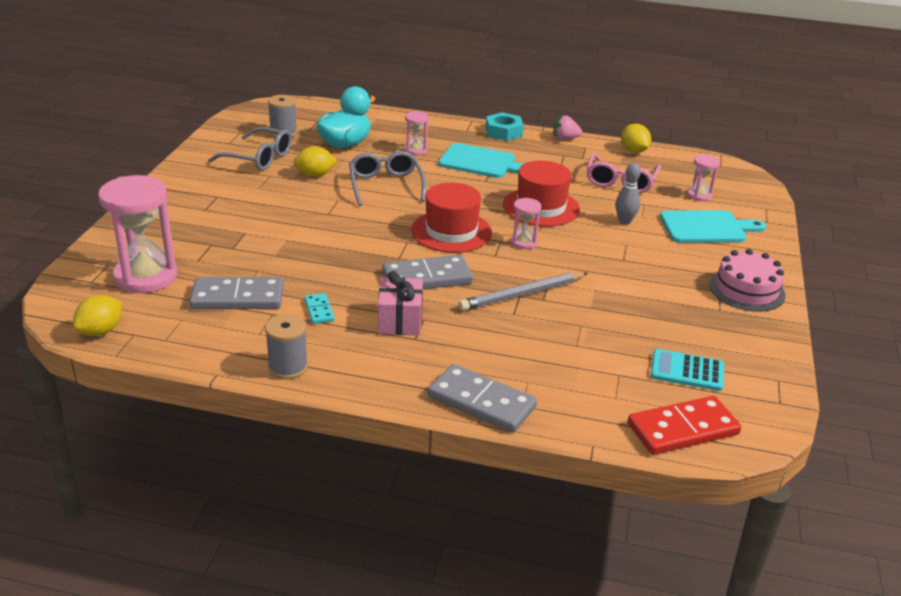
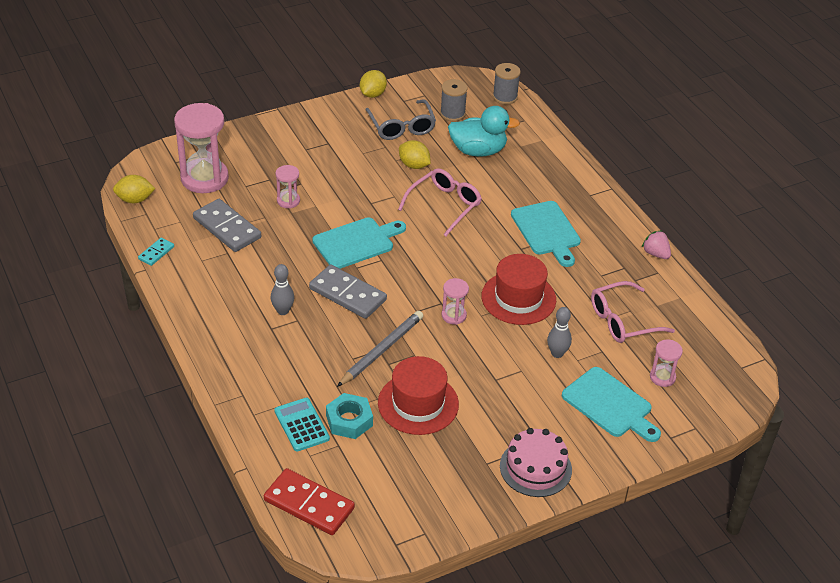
camera: 50 degrees right, 10 degrees up
grey spool [265,314,308,379] -> grey spool moved to [493,63,520,105]
turquoise domino [305,293,334,324] -> turquoise domino moved to [138,238,174,266]
grey glasses [349,151,426,206] -> pink glasses [398,168,482,236]
pink gift [378,271,423,336] -> grey bowling pin [271,264,294,315]
pink hourglass [405,111,429,156] -> pink hourglass moved to [276,165,300,208]
red hat [411,183,492,253] -> red hat moved to [378,356,459,435]
grey domino [428,364,537,433] -> none
grey pencil [458,272,588,311] -> grey pencil turned 105 degrees clockwise [337,311,423,387]
turquoise nut [486,112,524,141] -> turquoise nut moved to [326,393,373,439]
yellow lemon [621,124,651,153] -> yellow lemon moved to [360,70,387,98]
turquoise calculator [651,349,724,391] -> turquoise calculator moved to [274,398,330,452]
none -> turquoise cutting board [312,218,406,269]

